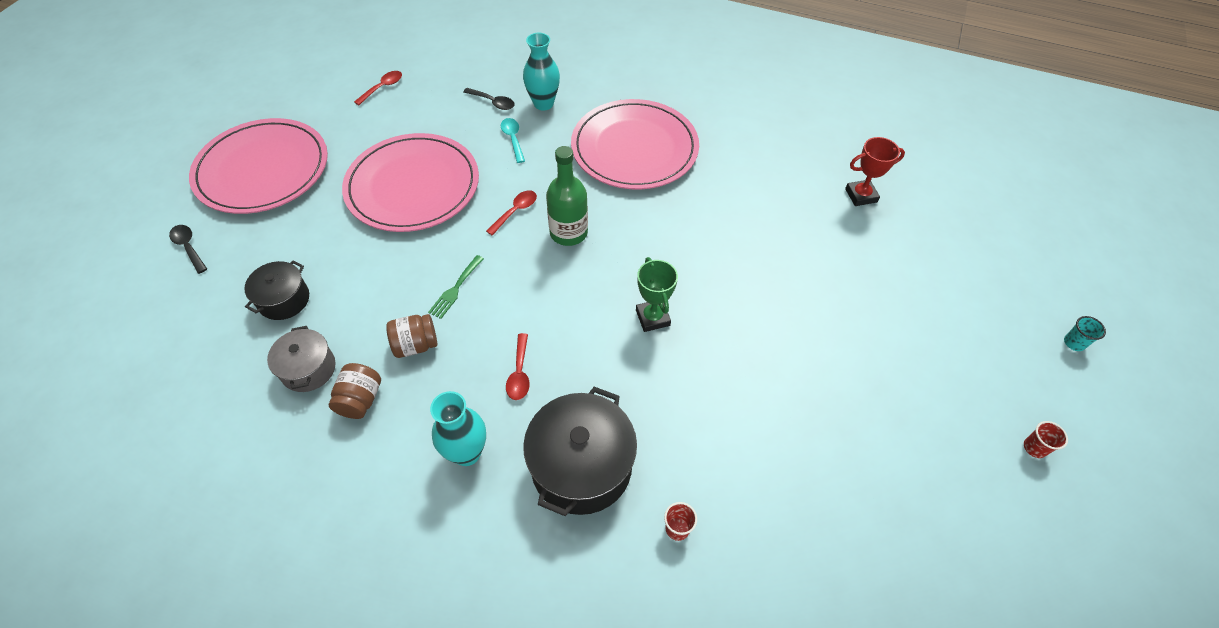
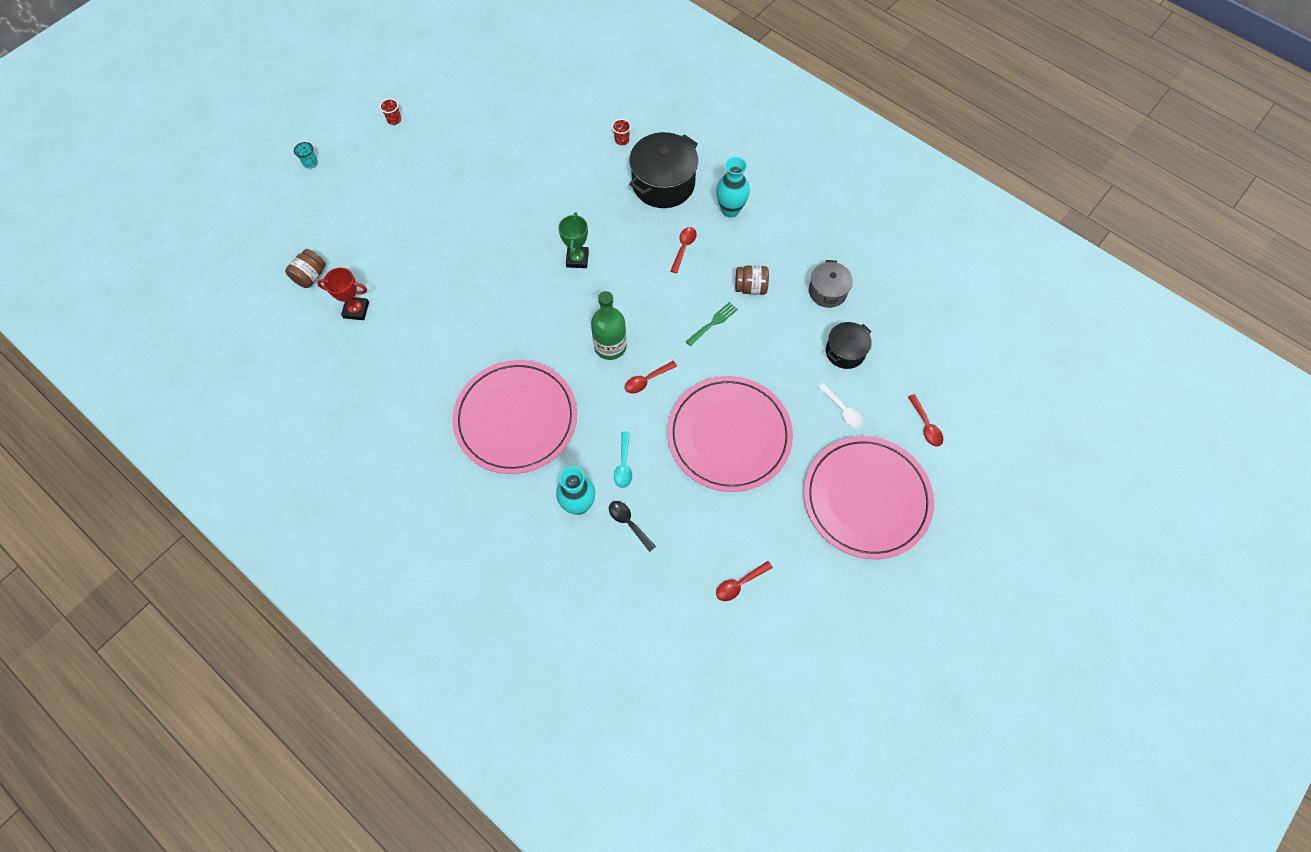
camera: 160 degrees left, 10 degrees up
black spoon [169,225,207,274] -> red spoon [908,394,943,447]
brown jar [329,363,381,419] -> brown jar moved to [285,249,326,288]
none -> white spoon [818,383,864,428]

